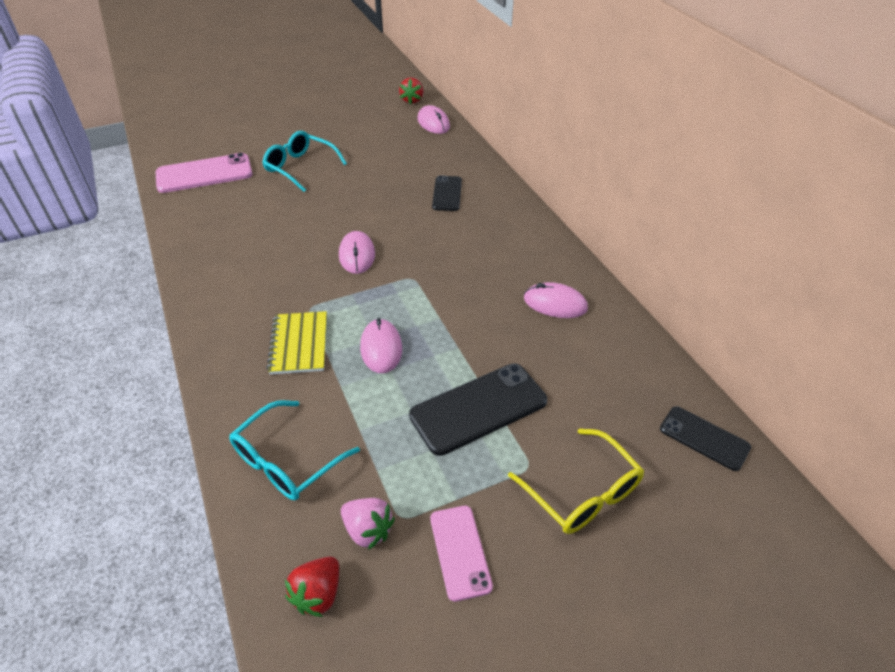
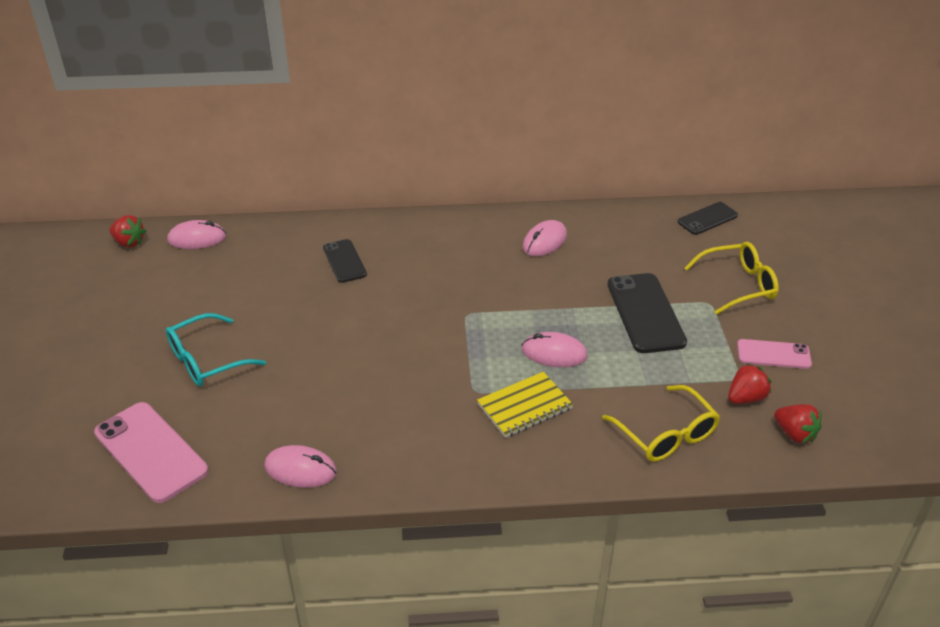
camera: 70 degrees left, 5 degrees down
pink phone [156,153,252,193] -> pink phone turned 45 degrees counterclockwise [94,402,208,503]
turquoise glasses [229,400,360,500] -> yellow glasses [602,385,720,462]
yellow notebook [267,311,327,374] -> yellow notebook turned 45 degrees counterclockwise [477,372,573,438]
pink mouse [339,231,375,274] -> pink mouse moved to [264,445,337,488]
pink strawberry [341,498,395,550] -> red strawberry [728,363,771,404]
black phone [432,175,462,211] -> black phone turned 45 degrees clockwise [323,239,367,283]

